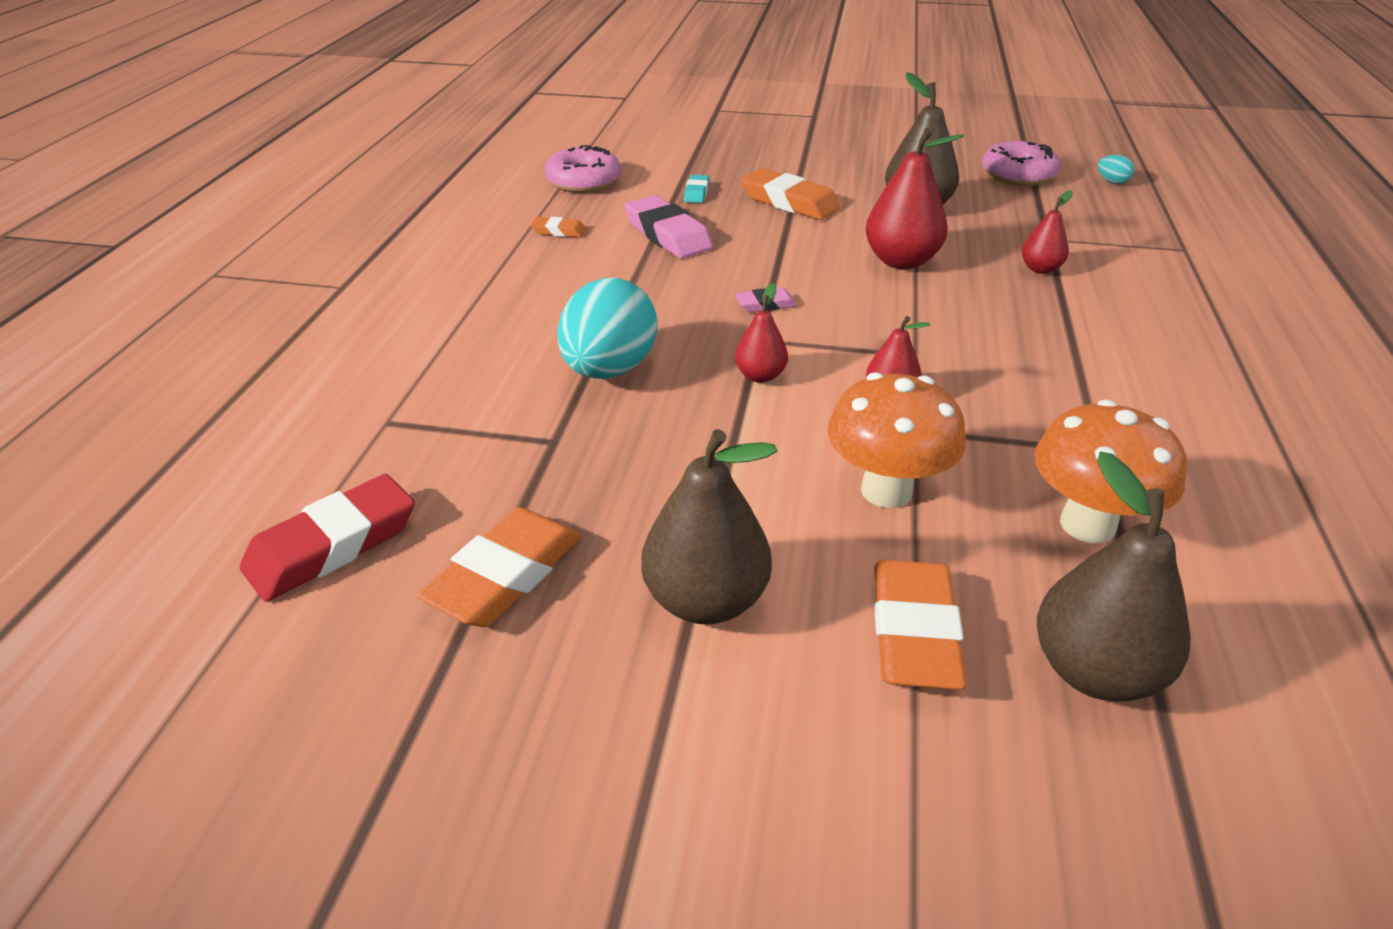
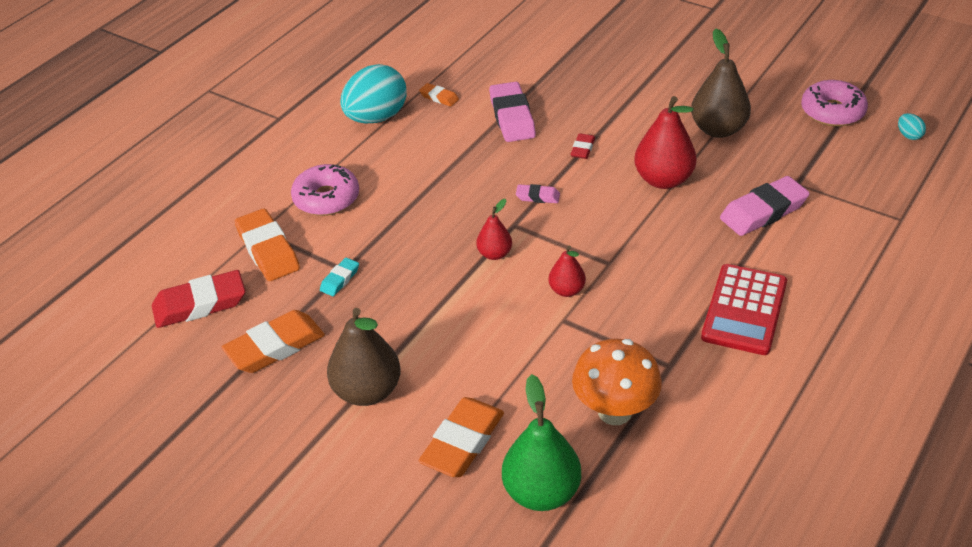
camera: 25 degrees right, 5 degrees up
pink donut [544,145,621,193] -> pink donut moved to [291,164,359,216]
turquoise egg [557,278,658,379] -> turquoise egg moved to [340,64,407,123]
turquoise eraser [684,175,709,203] -> turquoise eraser moved to [320,258,359,296]
orange eraser [741,168,840,220] -> orange eraser moved to [235,209,300,281]
orange mushroom [827,372,966,508] -> none
red pear [1022,190,1073,274] -> pink eraser [720,176,810,236]
brown pear [1037,452,1190,702] -> green pear [502,374,581,511]
none -> red eraser [571,133,595,159]
none -> red calculator [701,264,787,355]

